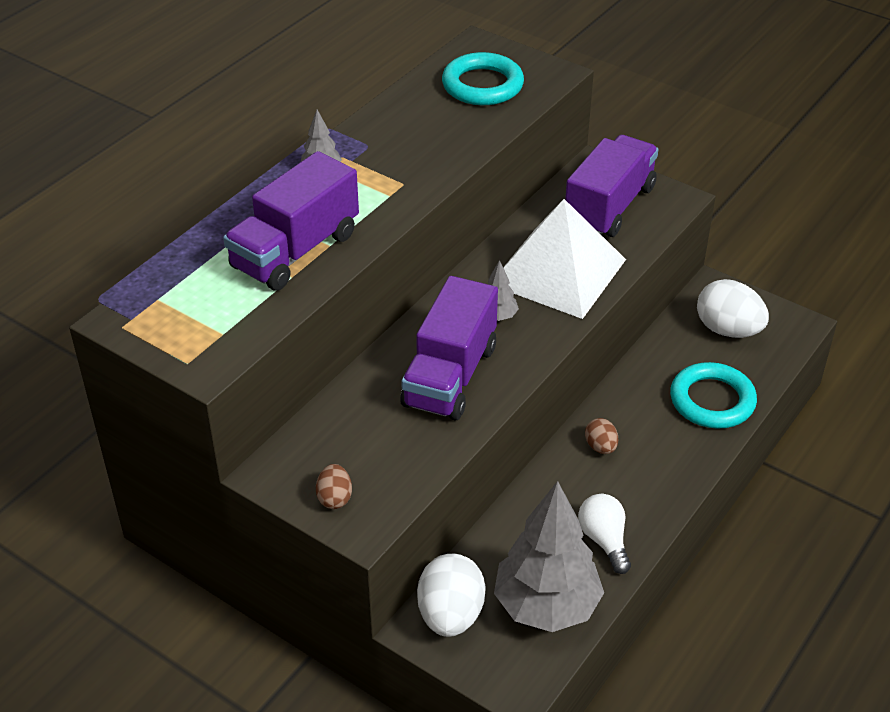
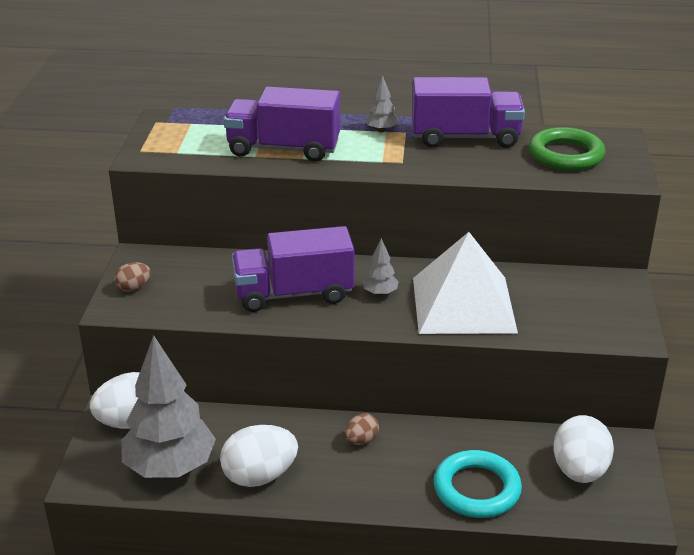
camera: 60 degrees right, 10 degrees down
turquoise ring [442,52,524,105] -> green ring [529,127,606,171]
purple truck [565,135,659,237] -> purple truck moved to [412,77,525,148]
white light bulb [578,494,631,574] -> white egg [220,425,298,487]

